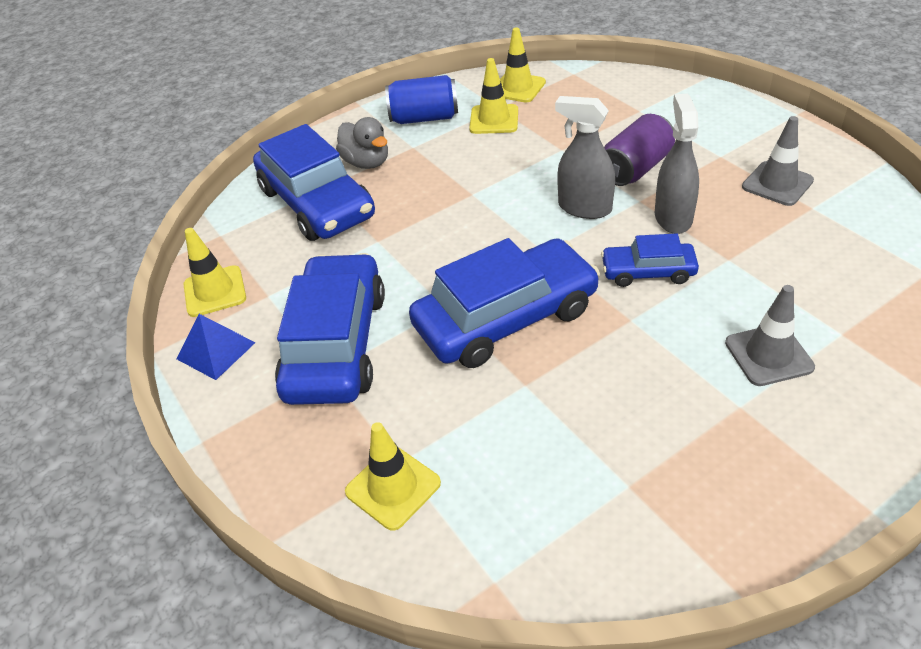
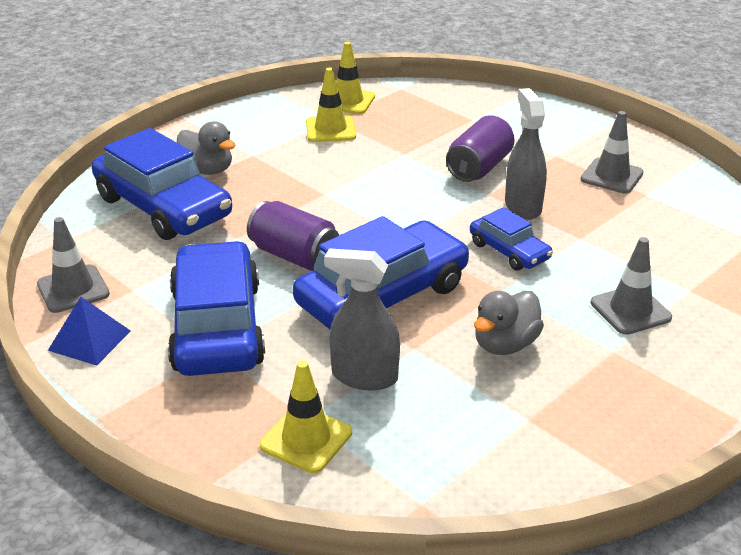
camera: 15 degrees left, 10 degrees down
yellow traffic cone [184,228,246,317] -> grey traffic cone [37,217,110,313]
blue can [385,75,458,124] -> none
grey spray bottle [555,96,615,219] -> grey spray bottle moved to [324,248,400,390]
blue car [601,233,699,287] -> blue car turned 120 degrees counterclockwise [470,207,553,271]
none -> purple can [247,201,339,271]
none -> grey duck [474,291,544,355]

